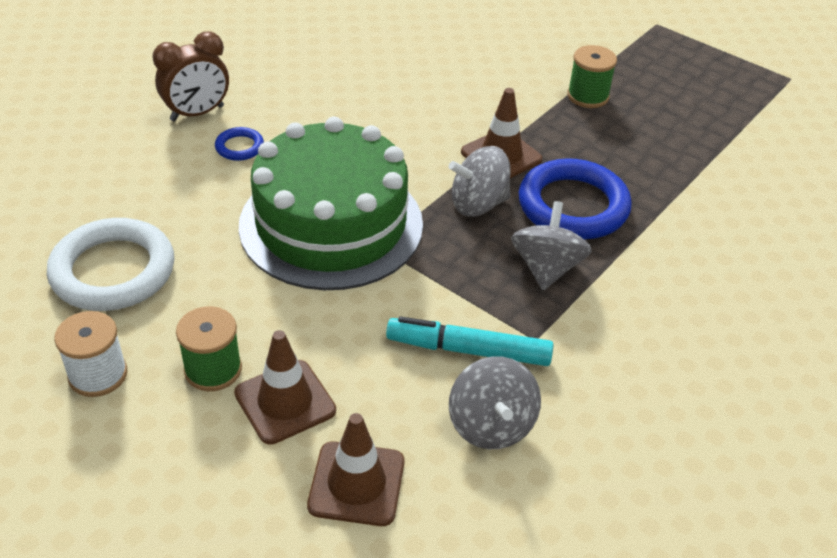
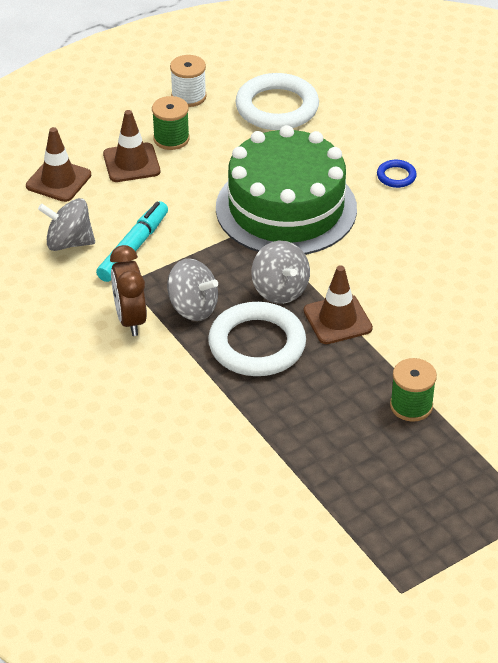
camera: 110 degrees right, 0 degrees up
brown clock [152,31,229,122] -> brown clock moved to [110,245,147,336]
grey spinning top [449,146,511,216] -> grey spinning top turned 150 degrees clockwise [251,241,310,304]
blue ring [519,158,632,239] -> white ring [208,302,306,376]

